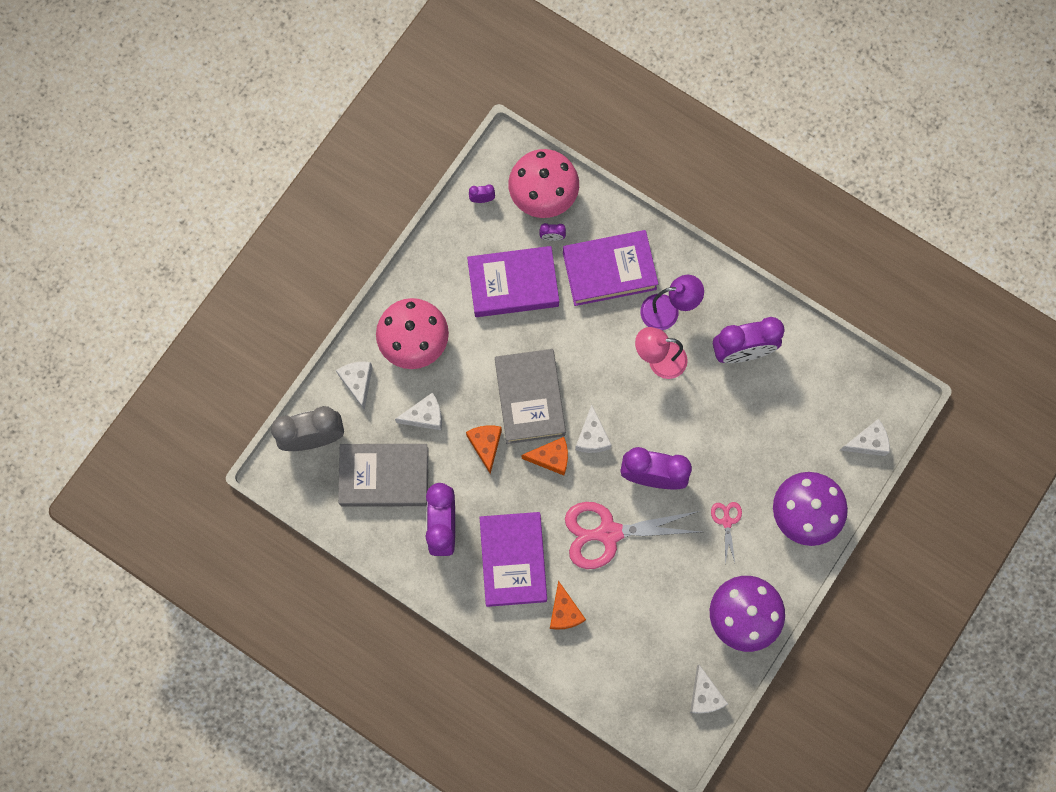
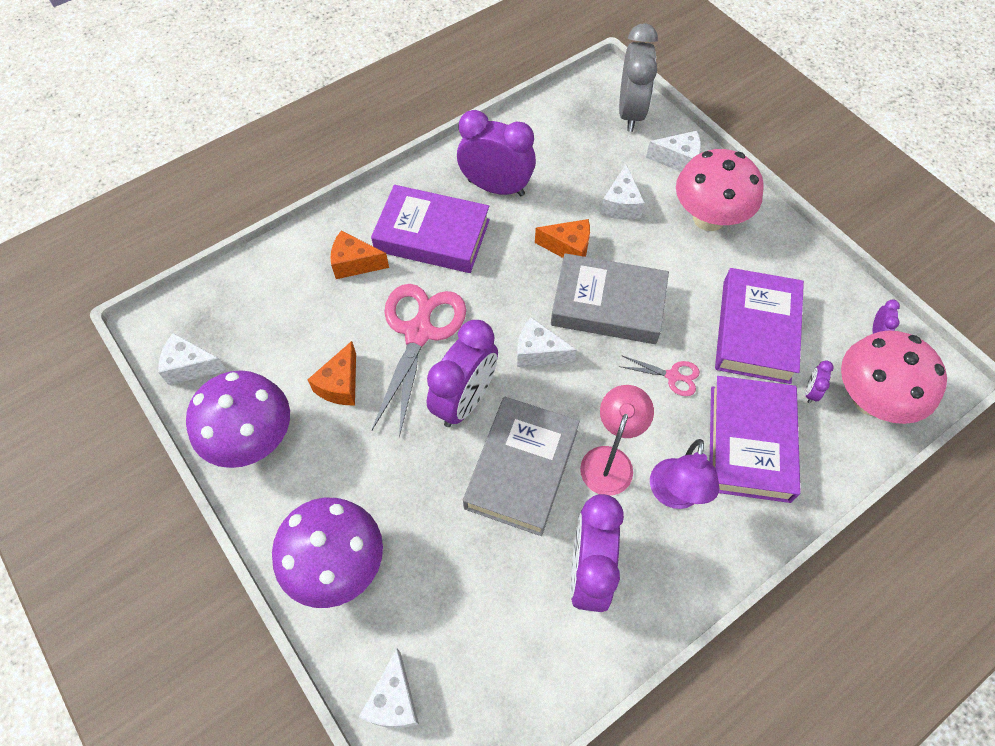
camera: 110 degrees right, 15 degrees down
grey book [338,444,428,507] -> grey book moved to [463,397,580,536]
orange cheese [522,437,568,475] -> orange cheese moved to [307,341,356,405]
pink scissors [711,502,742,564] -> pink scissors moved to [619,356,700,396]

